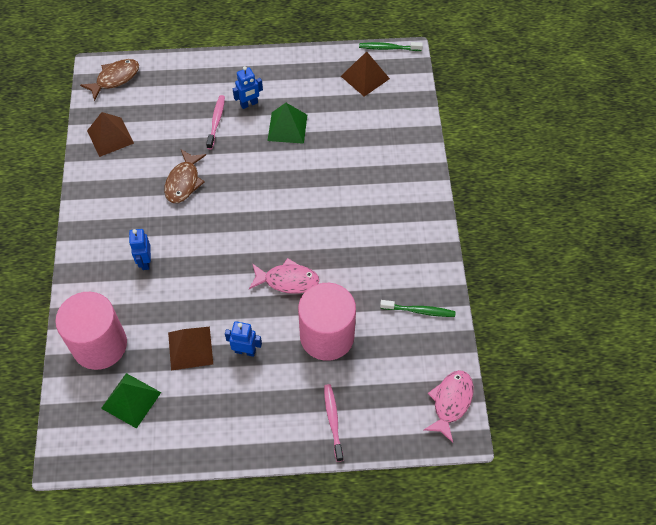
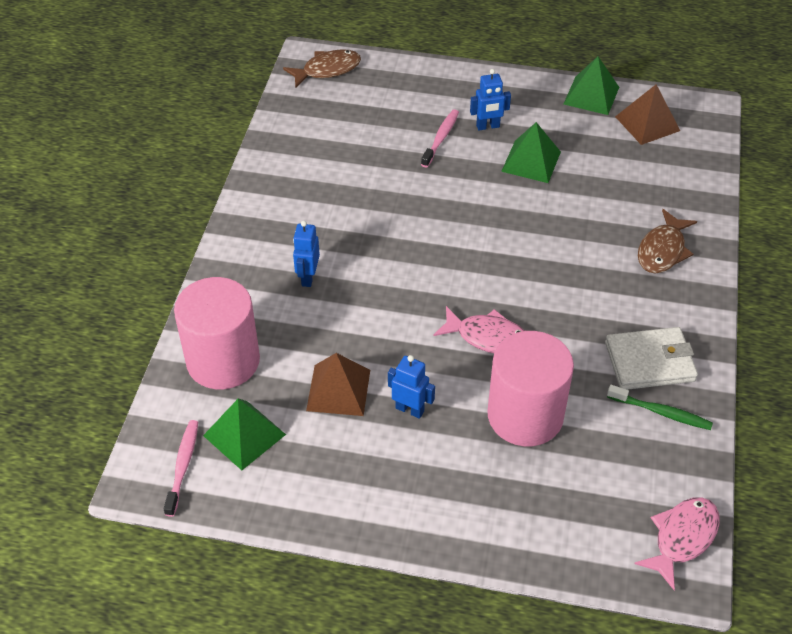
camera: 15 degrees right, 10 degrees down
brown pyramid [87,112,134,157] -> none
brown fish [164,149,206,203] -> brown fish moved to [638,209,697,273]
pink toothbrush [324,384,343,462] -> pink toothbrush moved to [164,420,198,517]
green toothbrush [359,42,423,51] -> none
none -> green pyramid [564,56,619,115]
none -> white wallet [605,327,698,390]

